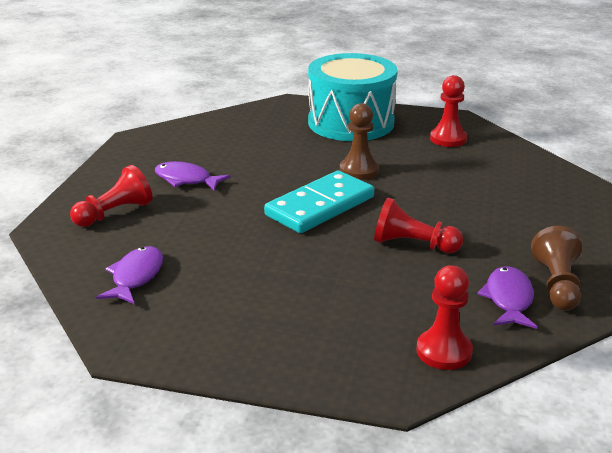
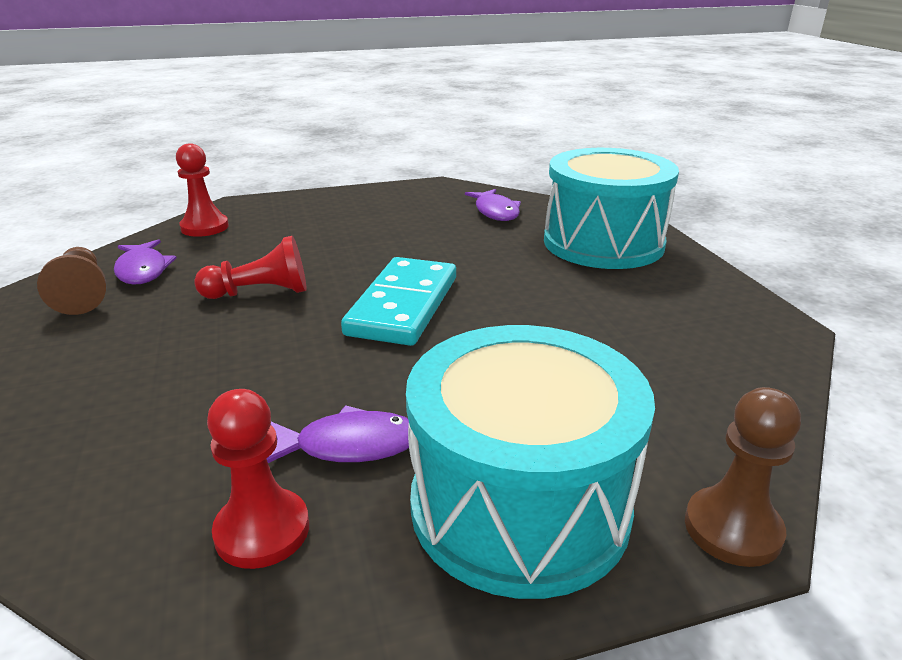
camera: 150 degrees right, 0 degrees up
red pawn [70,165,153,227] -> turquoise drum [544,148,679,269]
purple fish [155,161,231,191] -> purple fish moved to [266,405,409,463]
brown pawn [340,103,379,180] -> brown pawn moved to [685,387,801,567]

